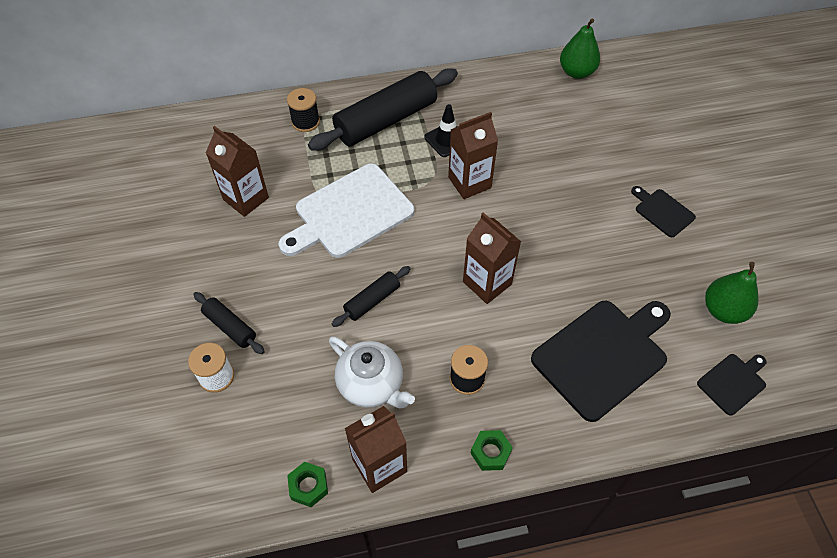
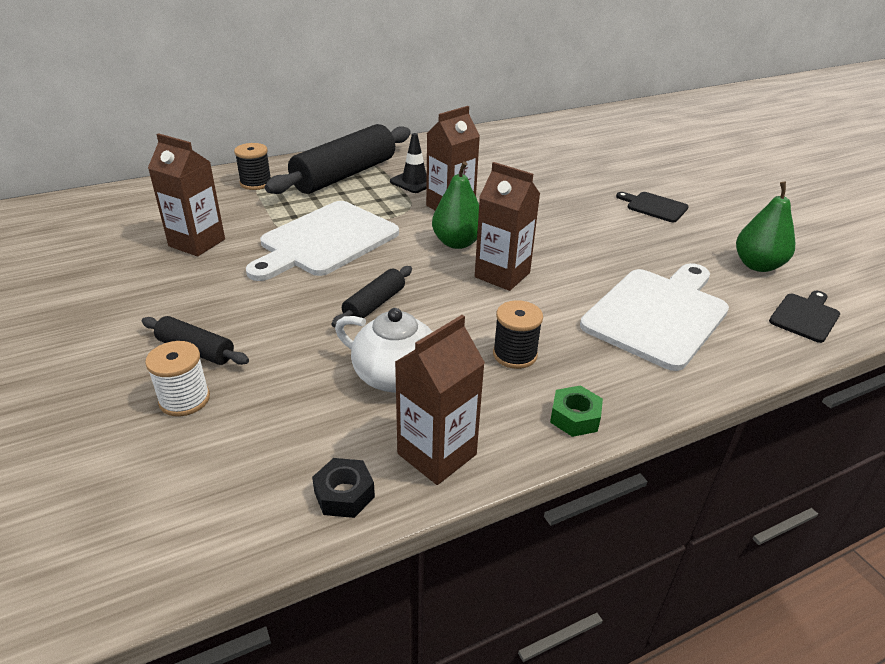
camera: 15 degrees left, 20 degrees down
green nut [287,462,328,507] -> black nut [312,458,375,518]
black cutting board [531,301,671,422] -> white cutting board [580,263,729,371]
green pear [560,18,600,79] -> green pear moved to [432,161,479,249]

